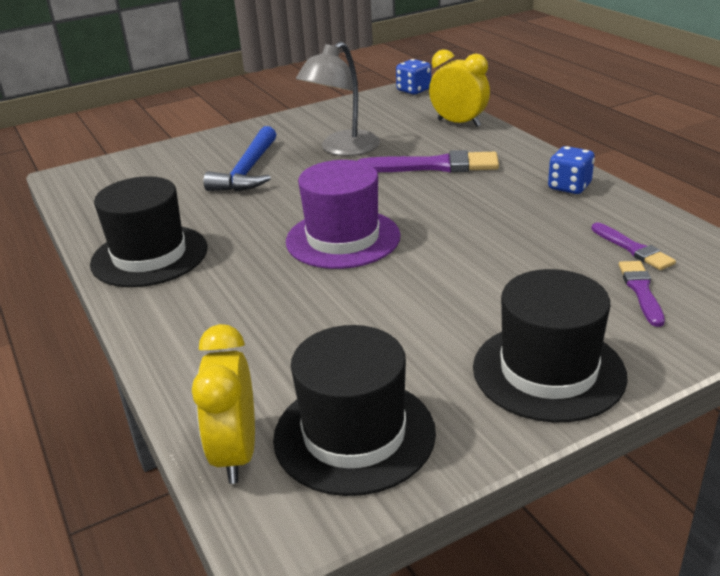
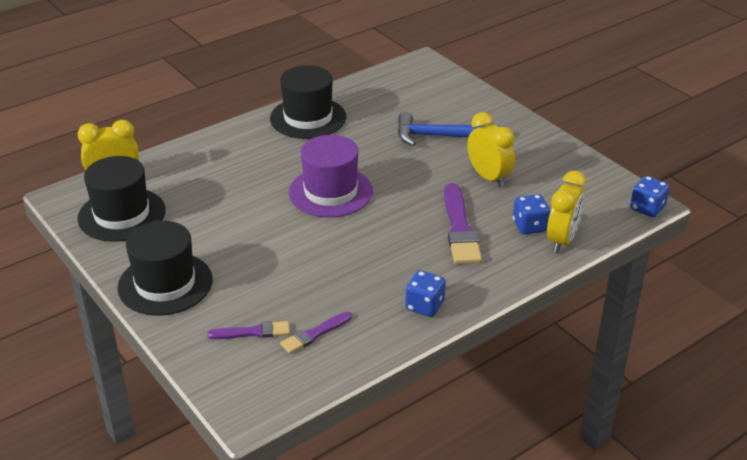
camera: 80 degrees right, 5 degrees up
grey lamp [296,42,380,156] -> yellow clock [467,112,515,187]
none -> blue dice [513,194,550,235]

